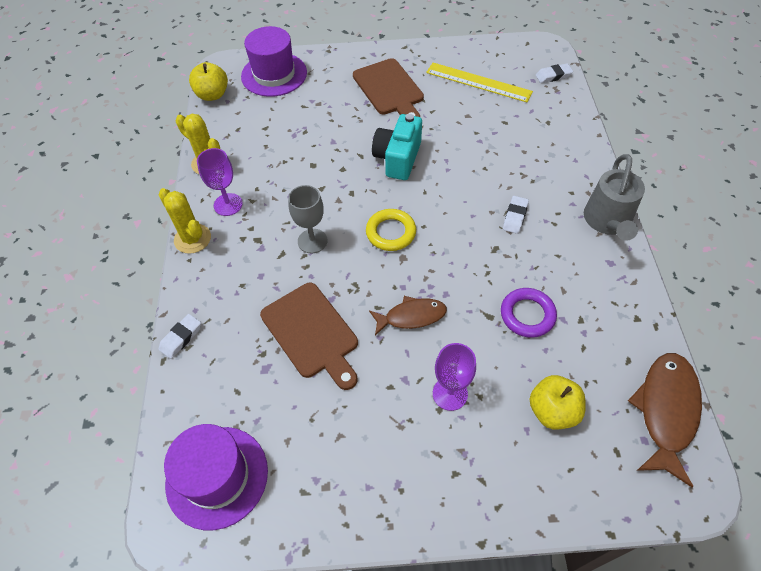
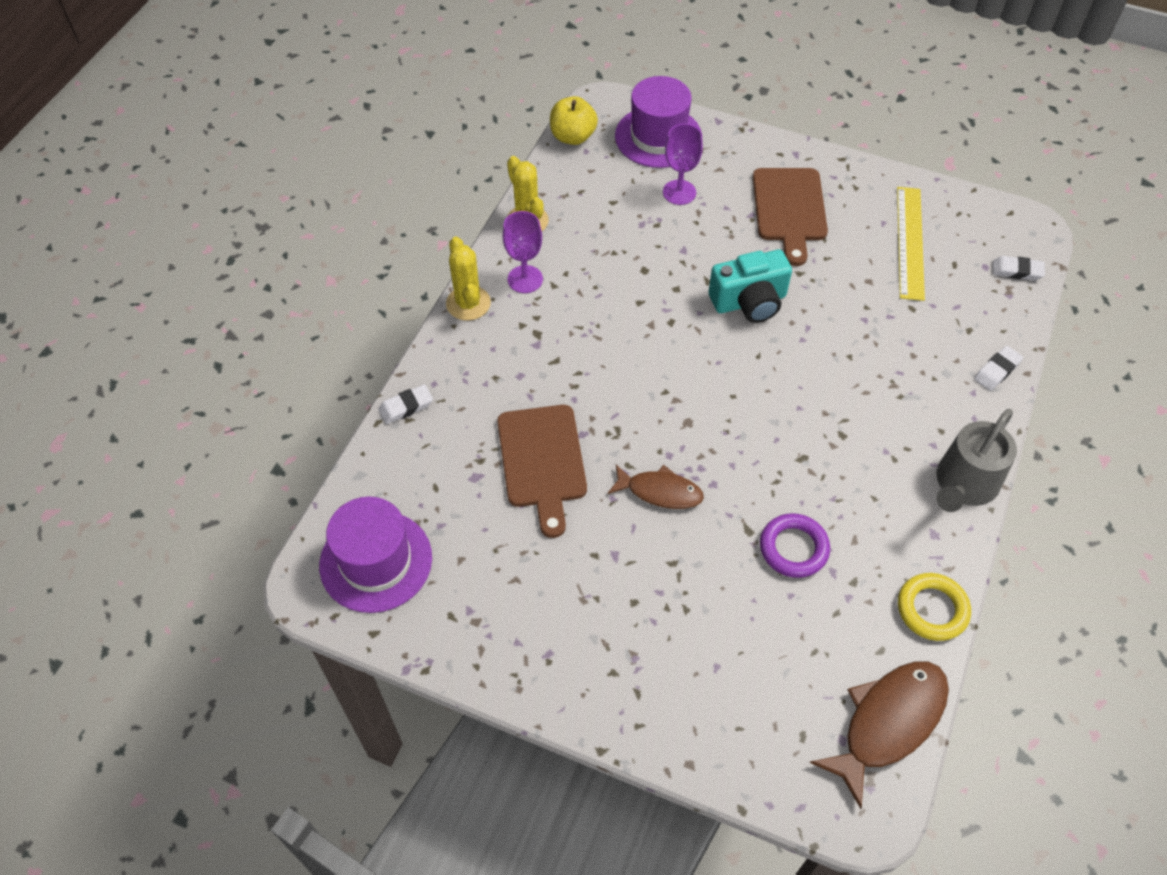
camera: 25 degrees right, 0 degrees up
grey goblet [288,185,328,253] -> none
yellow ring [366,209,416,251] -> yellow ring moved to [898,573,971,641]
turquoise camera [372,114,422,180] -> turquoise camera turned 150 degrees counterclockwise [708,249,792,323]
yellow ruler [426,63,533,102] -> yellow ruler turned 45 degrees clockwise [897,187,925,301]
purple goblet [433,343,476,411] -> purple goblet moved to [663,124,703,205]
white eraser [503,196,529,234] -> white eraser moved to [974,346,1023,391]
yellow apple [529,375,586,429] -> none

